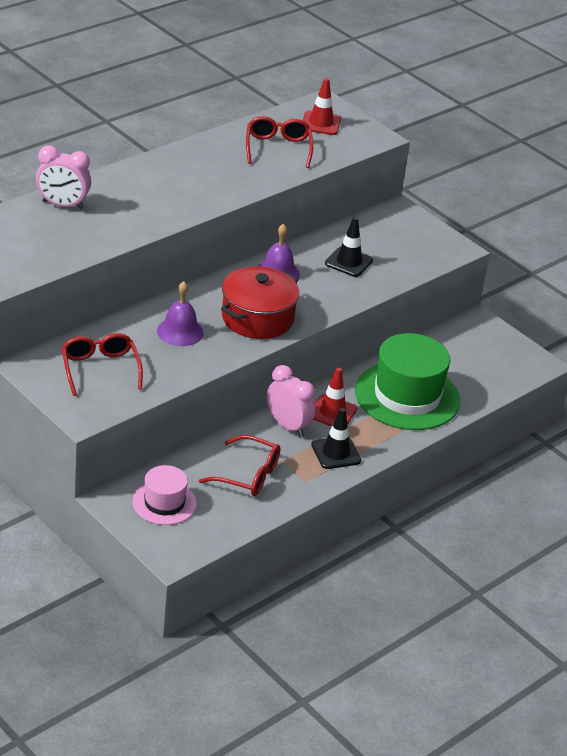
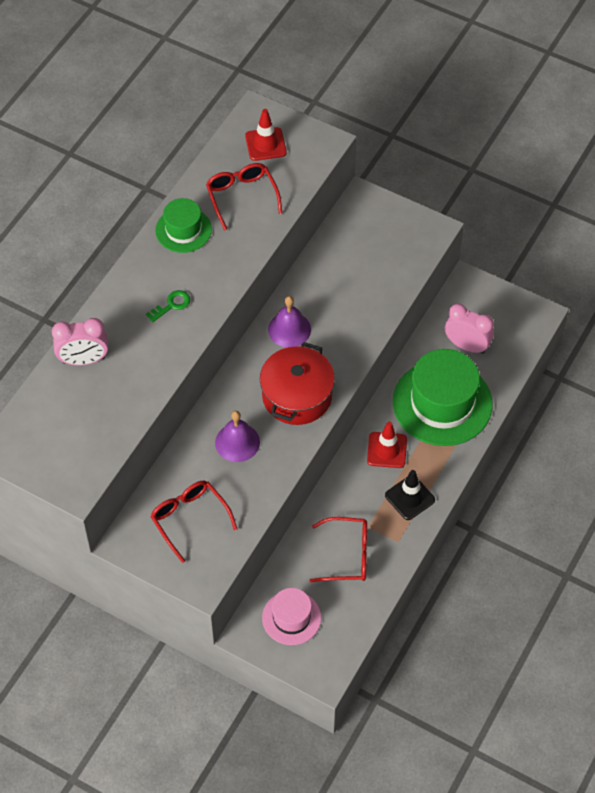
camera: 15 degrees left, 20 degrees up
pink clock [267,365,315,437] -> pink clock moved to [445,303,494,354]
black traffic cone [325,217,373,277] -> none
none -> green key [146,290,190,322]
none -> green hat [155,198,212,253]

